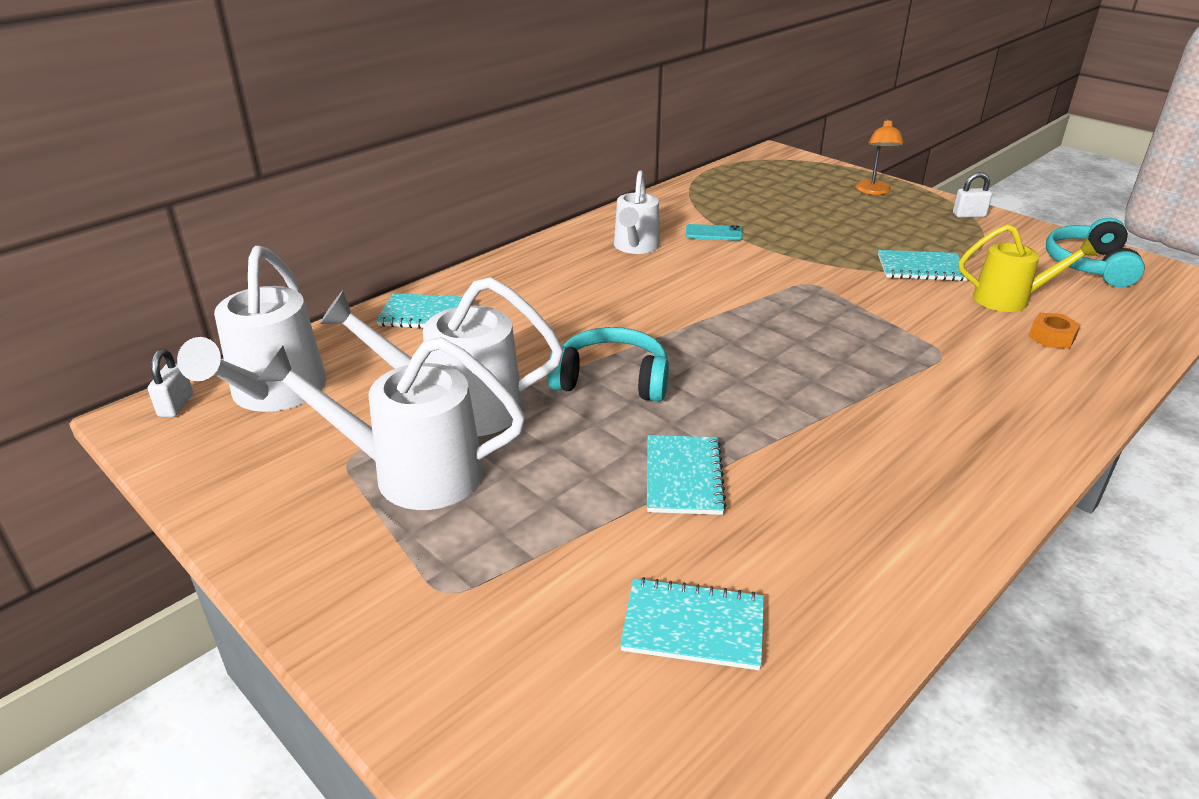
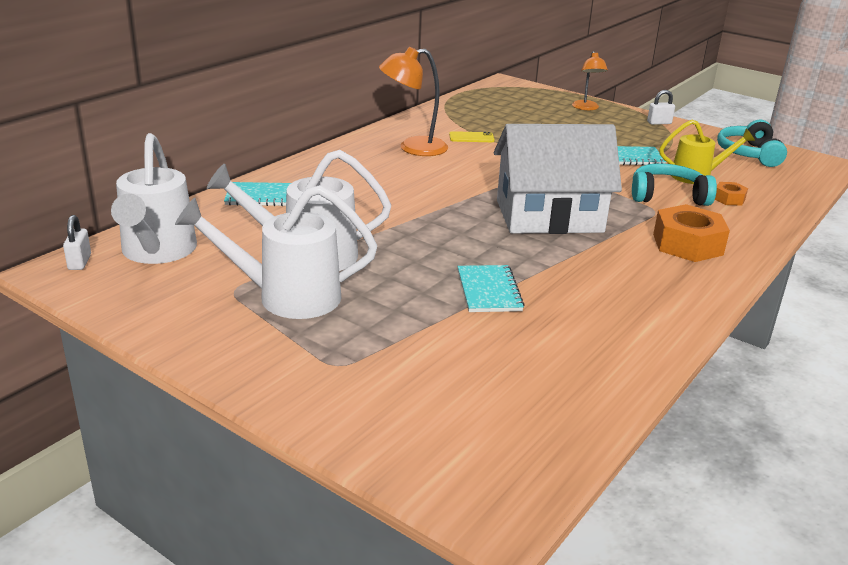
camera: 10 degrees left, 5 degrees down
turquoise headphones [547,327,669,402] -> turquoise headphones moved to [632,163,717,206]
white watering can [614,171,660,254] -> orange lamp [379,47,448,156]
turquoise notebook [620,577,764,670] -> none
turquoise phone [686,224,743,241] -> yellow phone [449,131,495,142]
none -> white house [494,124,622,234]
none -> orange nut [653,204,730,262]

